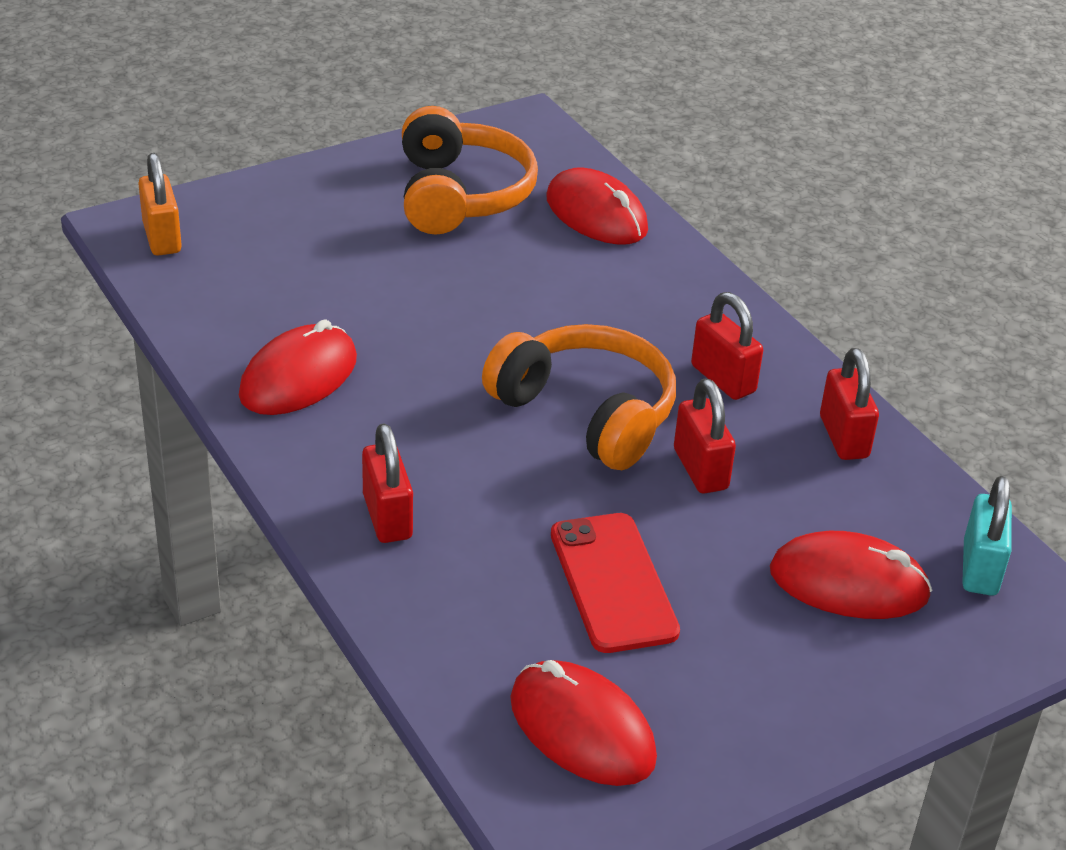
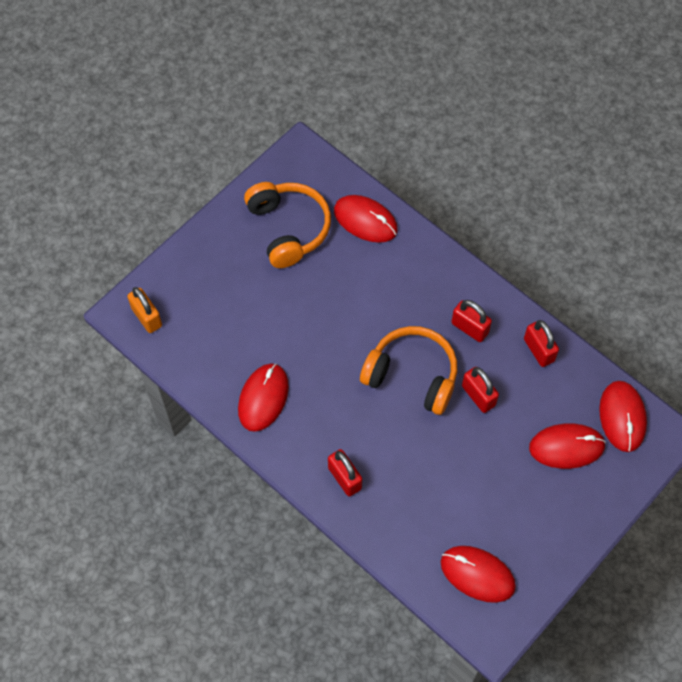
camera: 15 degrees left, 25 degrees up
red phone [551,513,680,653] -> none
turquoise padlock [962,476,1012,596] -> red mouse [599,381,647,452]

